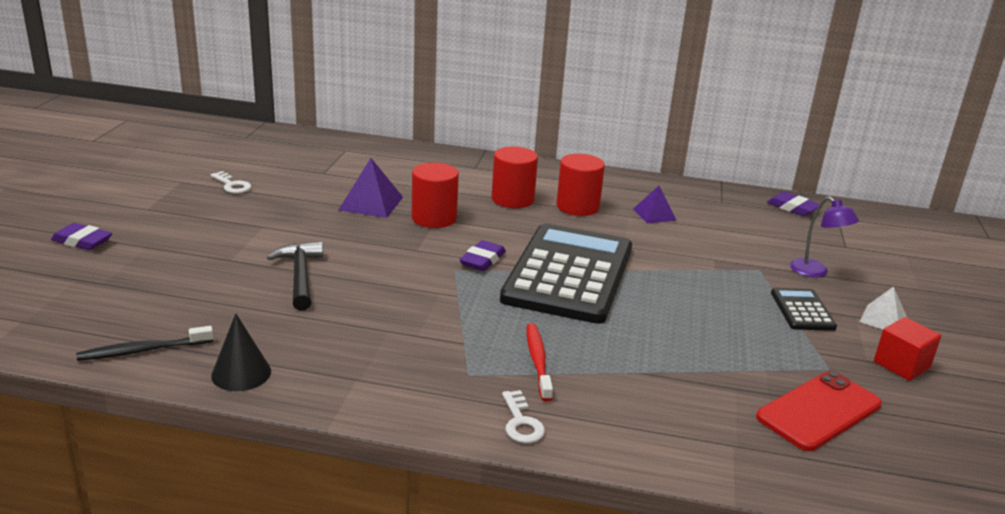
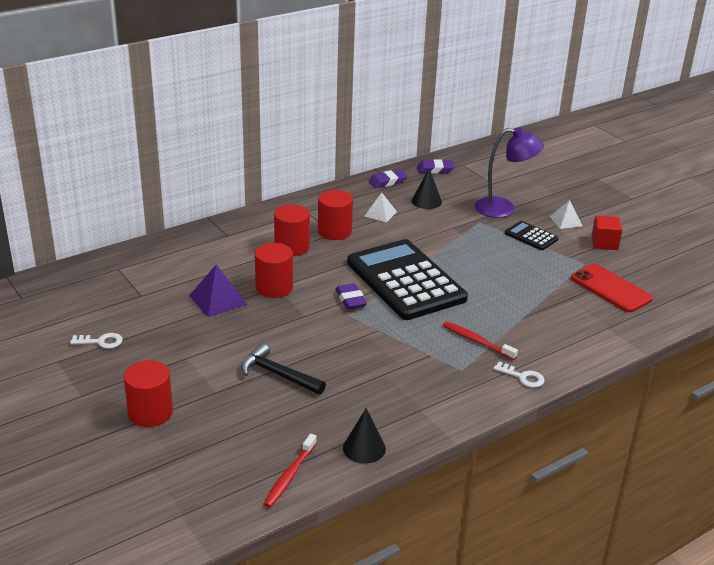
camera: 45 degrees left, 5 degrees up
purple eraser [51,223,112,250] -> purple eraser moved to [369,169,408,188]
black toothbrush [76,326,213,361] -> red toothbrush [264,434,317,508]
purple pyramid [633,186,677,223] -> white pyramid [364,193,397,223]
red phone [756,371,882,451] -> red phone turned 45 degrees counterclockwise [571,264,653,312]
purple lamp [790,197,859,278] -> purple lamp [475,127,544,218], size x1.59
none -> red cylinder [124,360,173,427]
none -> black cone [412,168,442,209]

